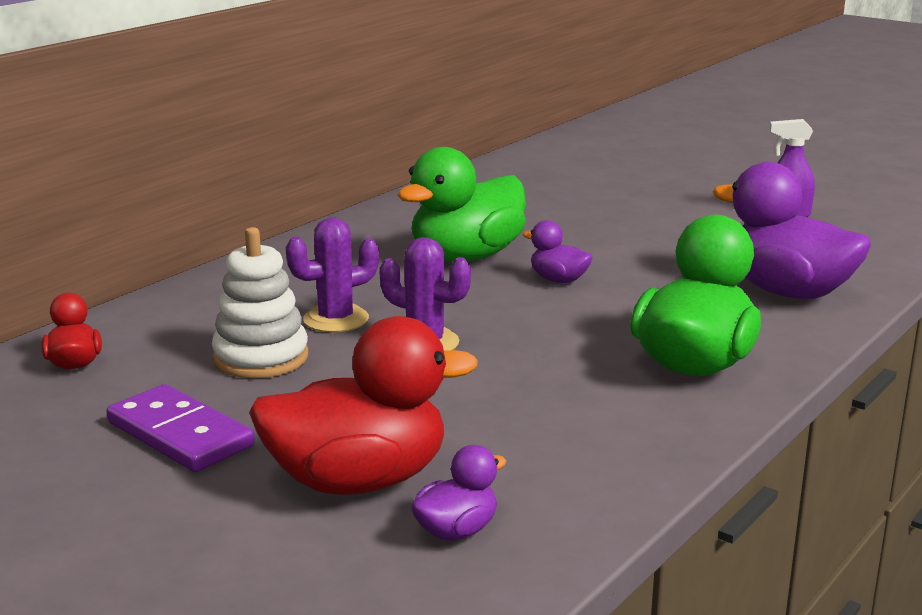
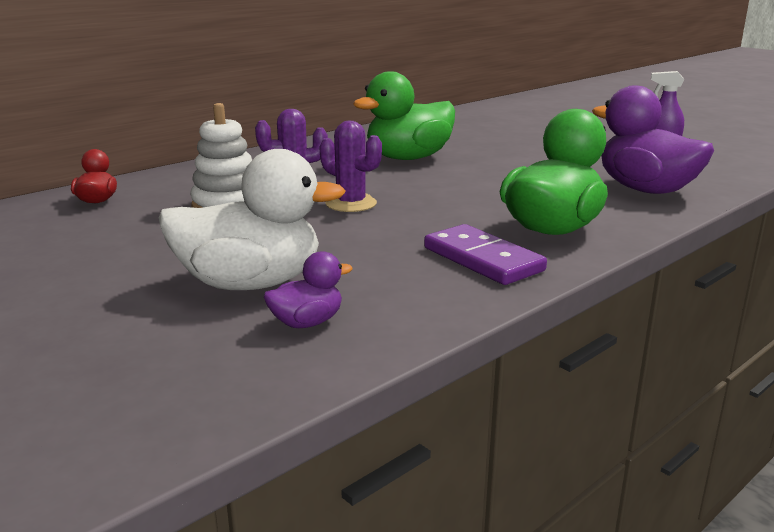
camera: 10 degrees right, 0 degrees up
purple domino [106,384,255,472] -> purple domino moved to [424,224,547,285]
red duck [249,316,478,495] -> white duck [159,149,346,290]
purple duck [523,220,593,283] -> none

